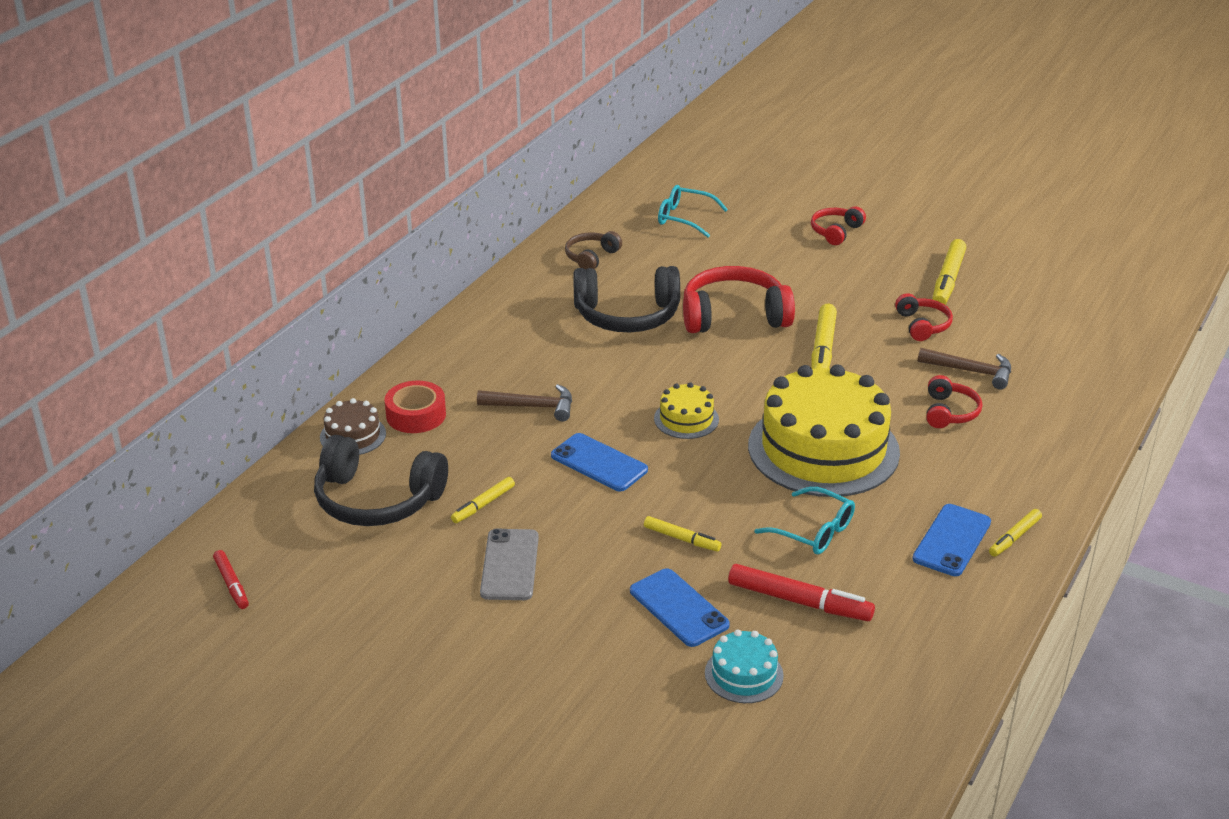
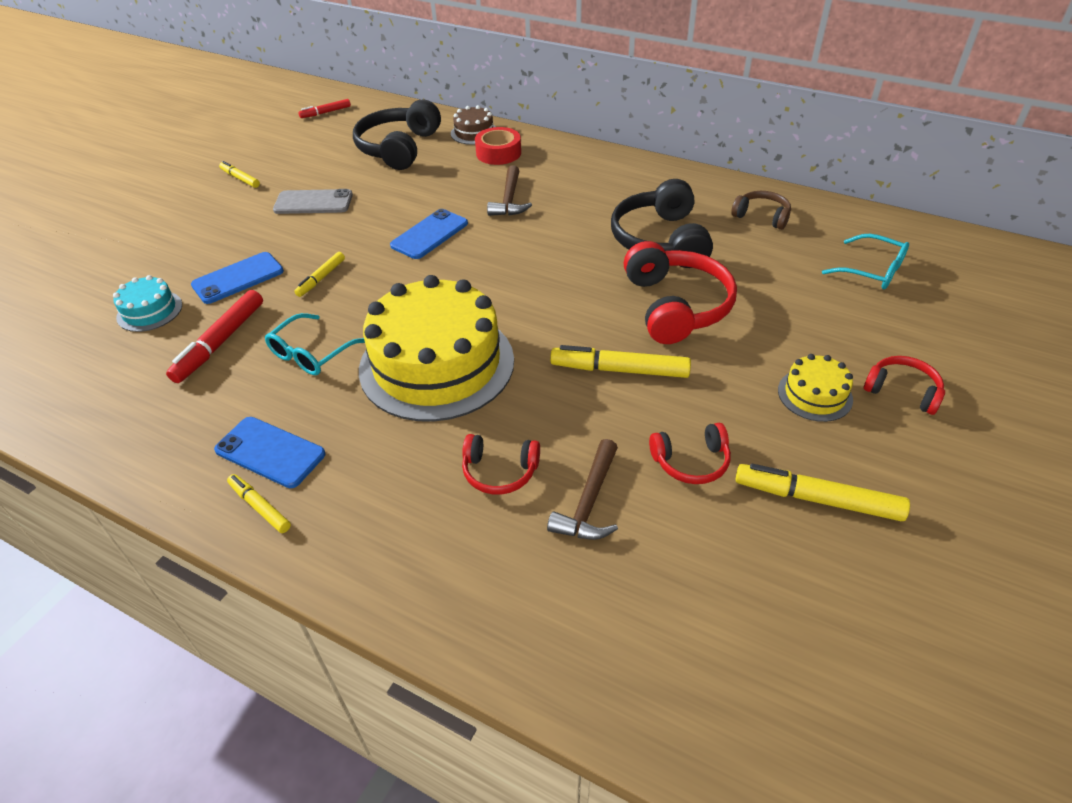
camera: 90 degrees right, 10 degrees up
yellow marker [451,477,515,523] -> yellow marker moved to [219,161,260,188]
yellow cake [654,382,719,439] -> yellow cake moved to [778,354,853,422]
turquoise glasses [658,185,728,238] -> turquoise glasses turned 105 degrees clockwise [822,234,909,289]

